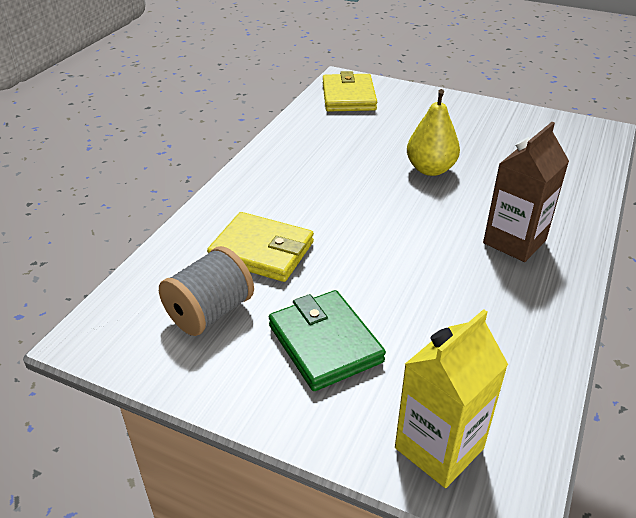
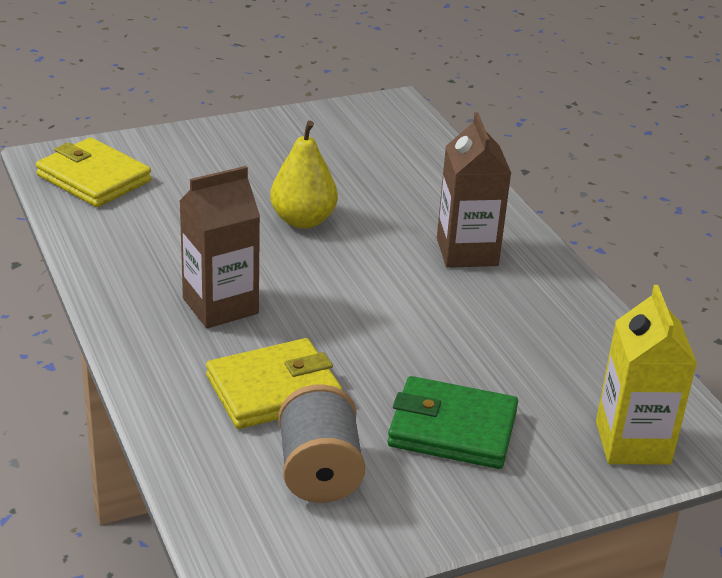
camera: 50 degrees left, 5 degrees down
none -> brown carton [179,166,260,328]

